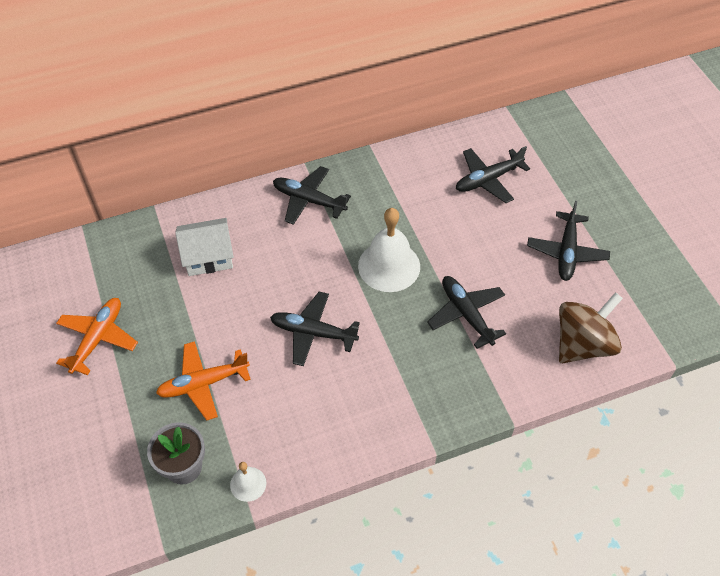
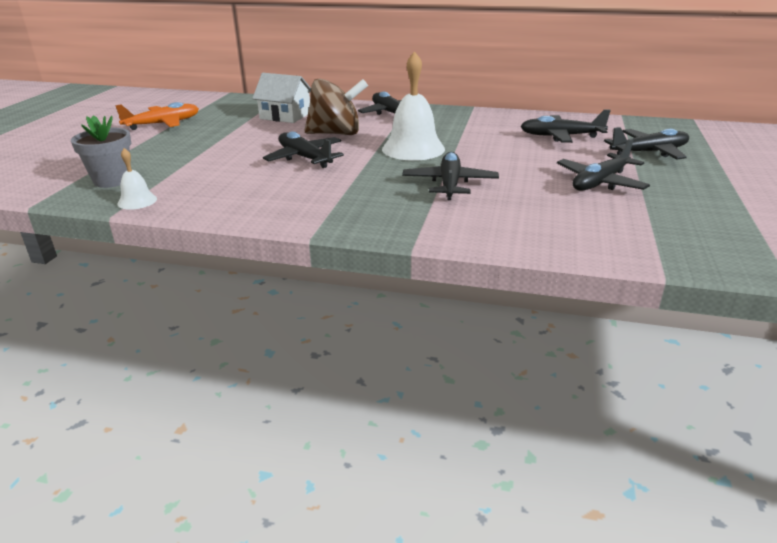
camera: 35 degrees right, 25 degrees down
orange plane [156,341,251,420] -> none
brown spinning top [559,292,623,363] -> brown spinning top moved to [305,79,368,135]
none -> black plane [604,127,689,159]

